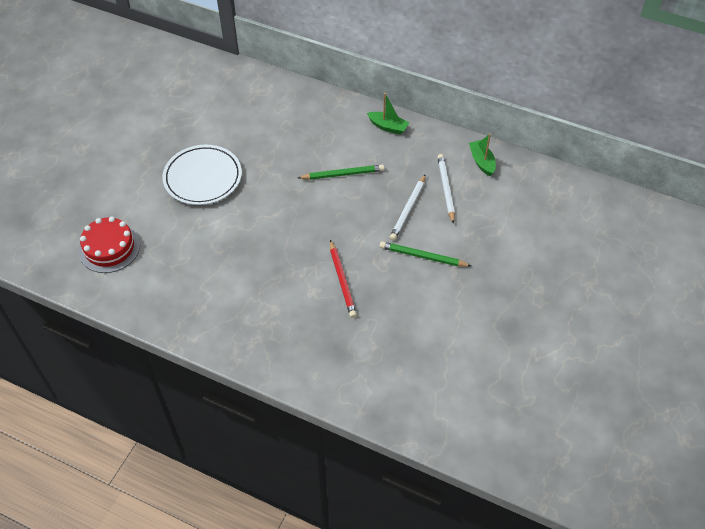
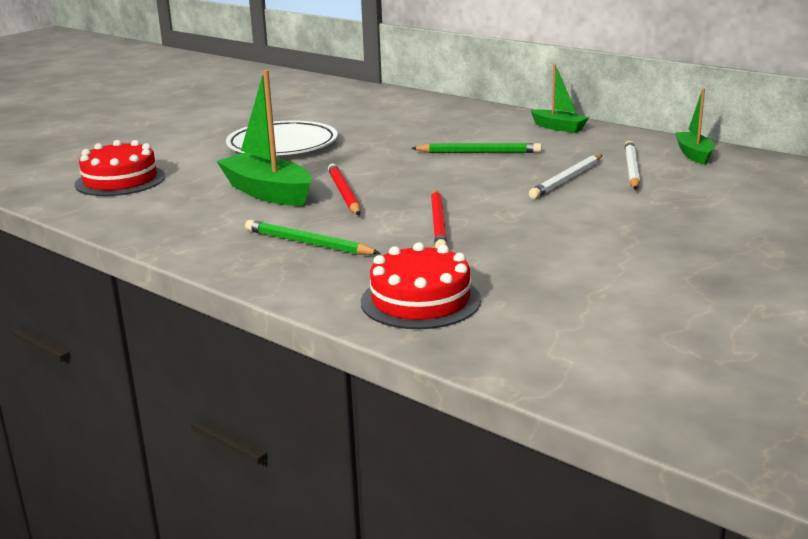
camera: 15 degrees right, 30 degrees down
green pencil [380,241,471,267] -> green pencil moved to [245,220,380,255]
none -> green boat [216,70,312,206]
none -> red pencil [328,164,360,215]
none -> red cake [361,242,481,329]

